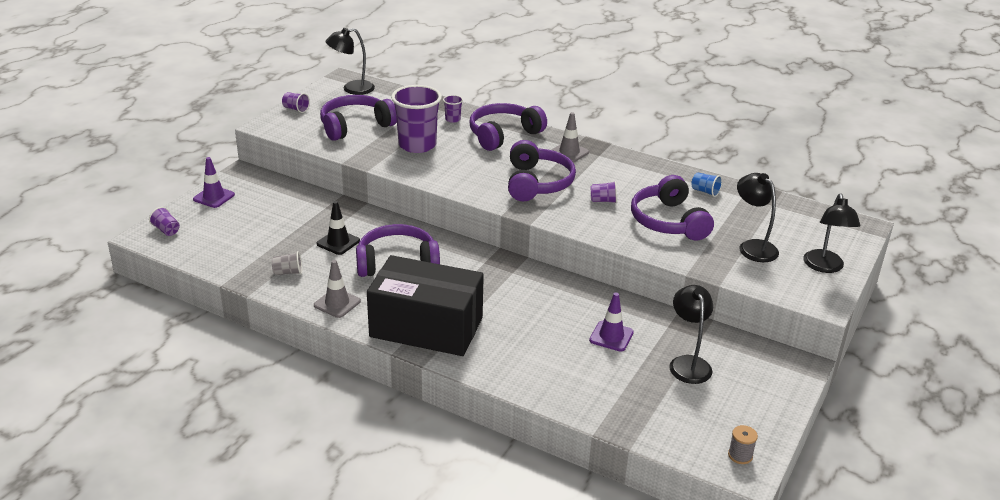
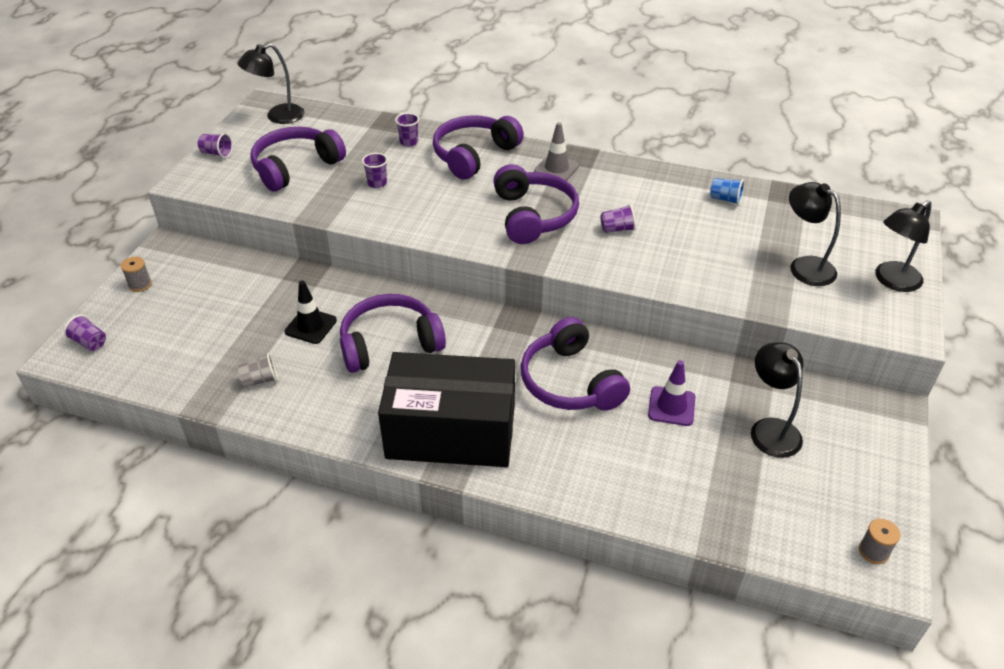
camera: 10 degrees left, 10 degrees up
purple traffic cone [193,157,235,208] -> grey spool [121,257,152,292]
grey traffic cone [314,260,361,318] -> none
purple cup [391,85,442,153] -> purple cup [362,153,388,188], size x0.43
purple headphones [631,175,714,240] -> purple headphones moved to [521,317,630,411]
black lamp [803,193,860,273] -> black lamp turned 60 degrees clockwise [875,200,931,292]

